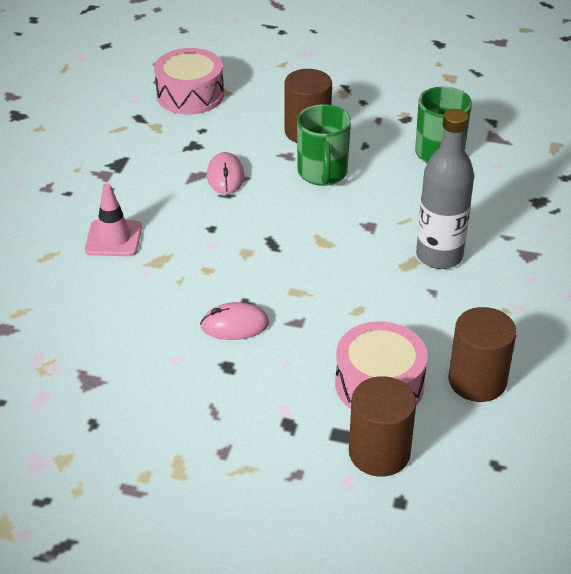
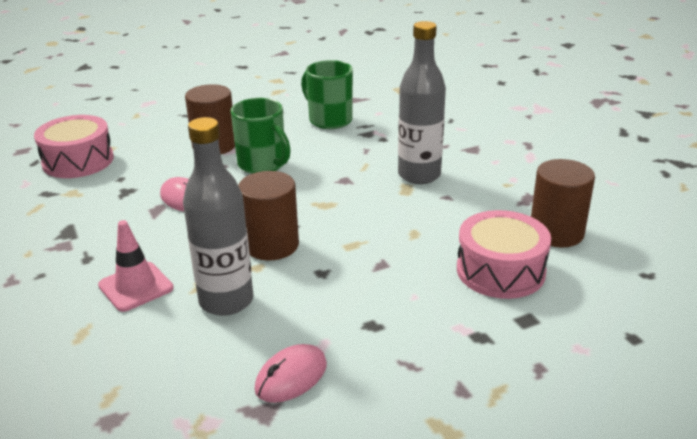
camera: 40 degrees left, 10 degrees down
pink mouse [200,302,269,340] -> pink mouse moved to [254,344,327,403]
brown cylinder [349,376,416,477] -> brown cylinder moved to [238,171,299,261]
none -> grey bottle [183,117,253,316]

